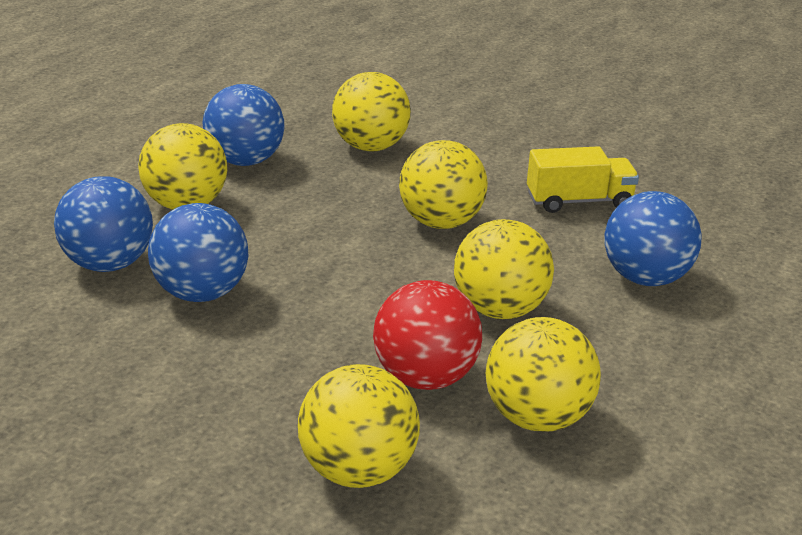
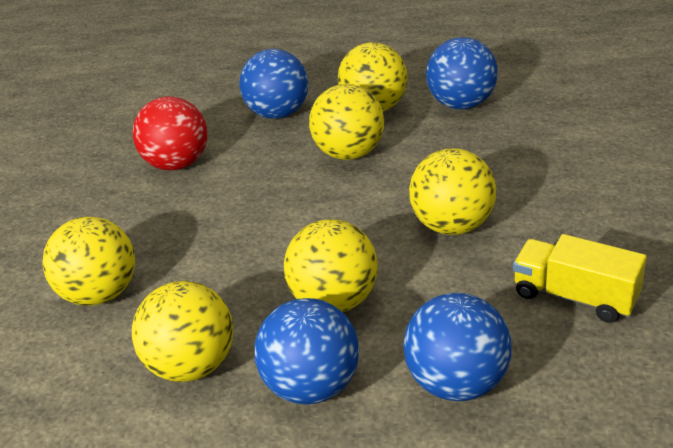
camera: 75 degrees right, 5 degrees up
blue ball [148,203,248,302] -> blue ball moved to [254,298,359,405]
yellow ball [332,72,411,151] -> yellow ball moved to [309,84,384,160]
red ball [373,280,482,390] -> red ball moved to [132,96,207,170]
yellow truck [527,146,639,213] -> yellow truck turned 150 degrees clockwise [513,234,647,323]

